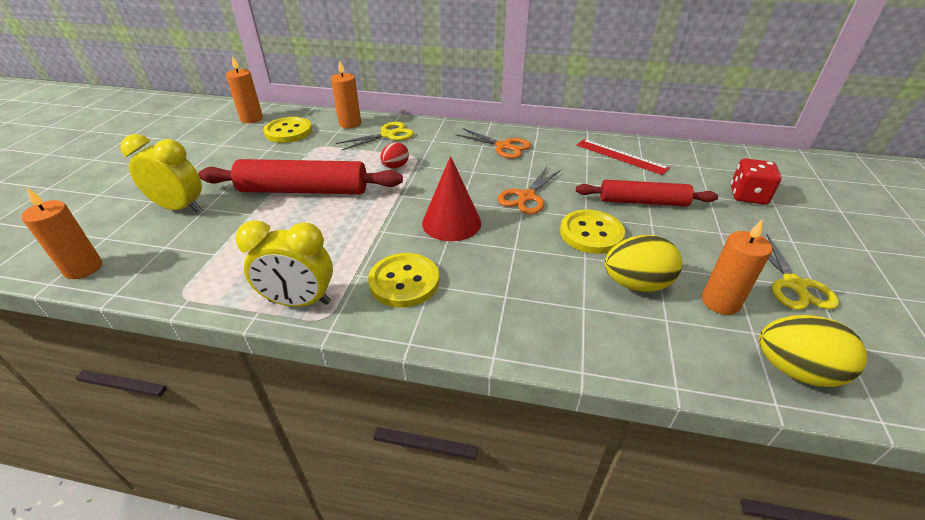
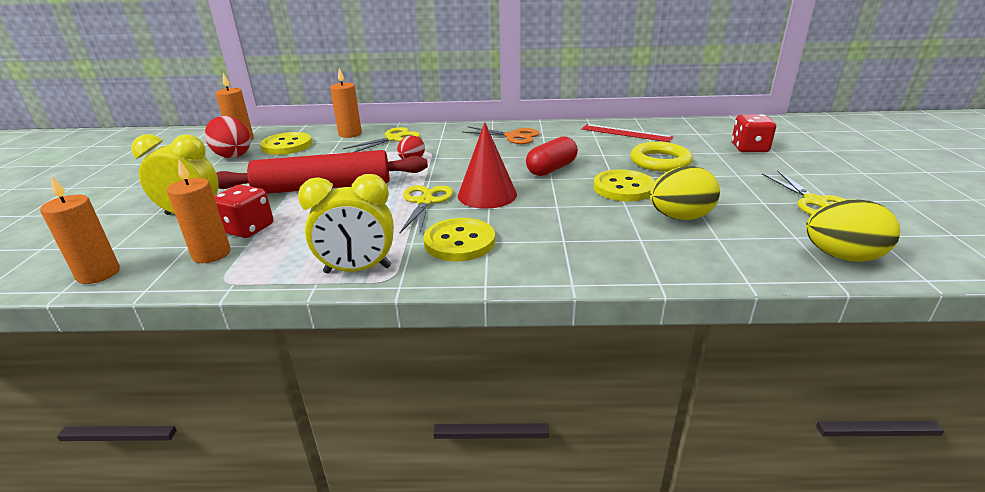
camera: 10 degrees left, 10 degrees down
orange scissors [497,167,561,214] -> red capsule [526,136,578,176]
red rolling pin [576,180,718,206] -> yellow ring [630,142,693,172]
orange candle [702,219,772,315] -> orange candle moved to [167,160,231,263]
none -> red egg [205,116,251,158]
none -> red dice [214,185,273,238]
none -> yellow scissors [400,185,453,233]

